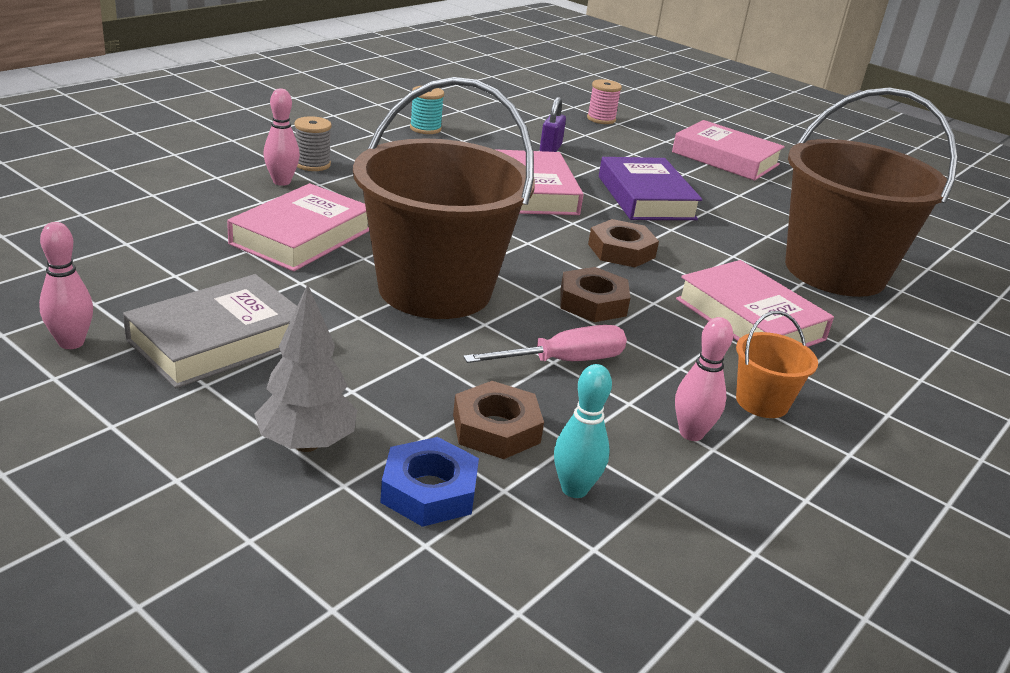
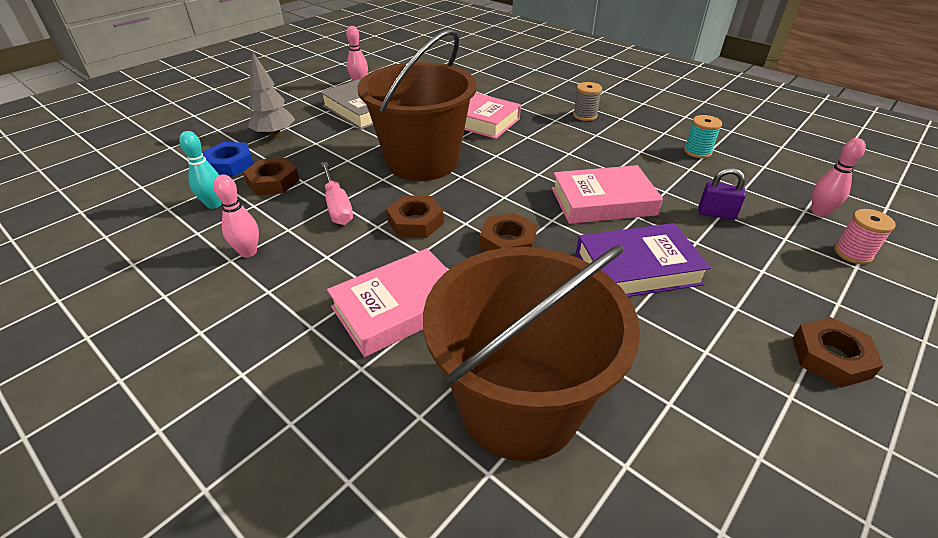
camera: 95 degrees right, 10 degrees up
pink bowling pin [263,88,300,186] -> pink bowling pin moved to [812,138,866,217]
pink book [672,120,785,181] -> brown nut [792,317,884,388]
orange bucket [736,311,818,418] -> none

